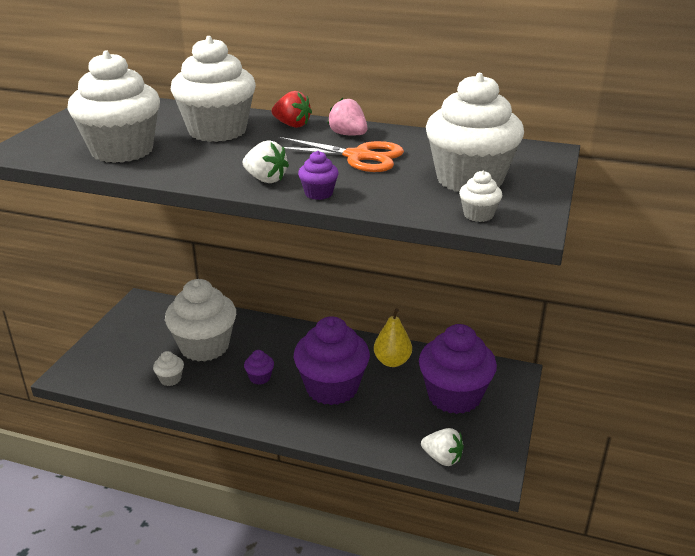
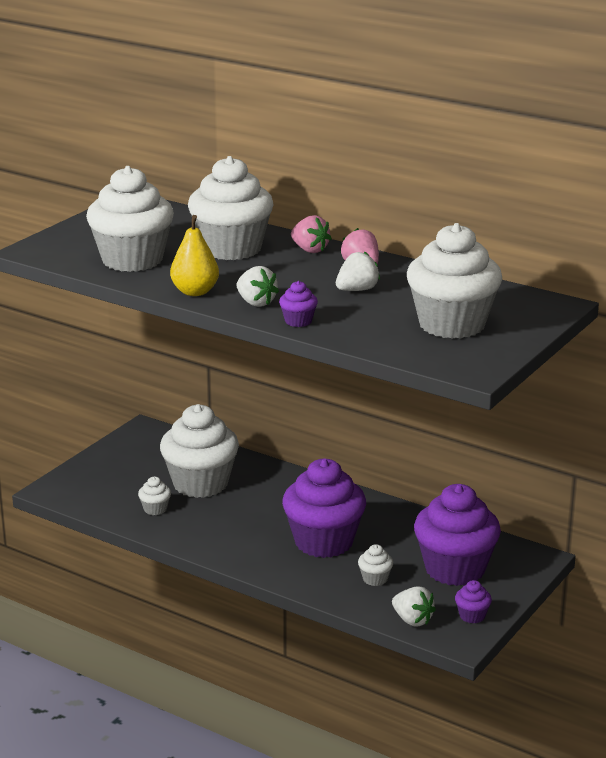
camera: 15 degrees right, 5 degrees down
purple cupcake [244,350,274,385] -> purple cupcake moved to [455,580,492,624]
red strawberry [272,91,312,128] -> pink strawberry [291,215,332,253]
orange scissors [278,137,404,172] -> white strawberry [336,251,380,291]
yellow pear [374,308,412,367] -> yellow pear moved to [170,215,219,296]
white cupcake [459,170,502,222] -> white cupcake moved to [358,544,393,586]

